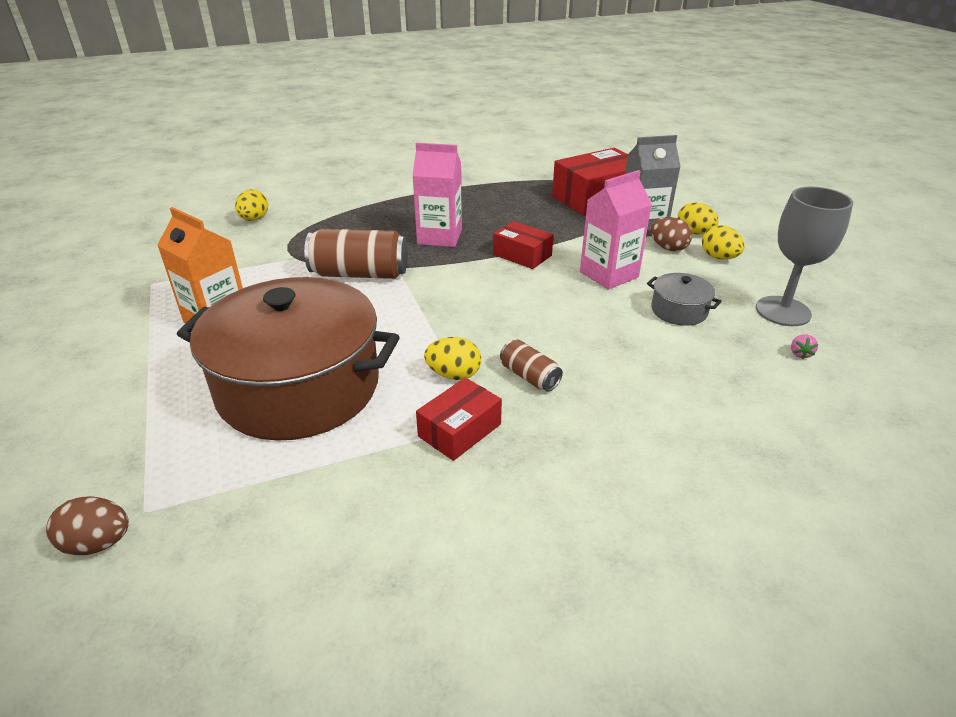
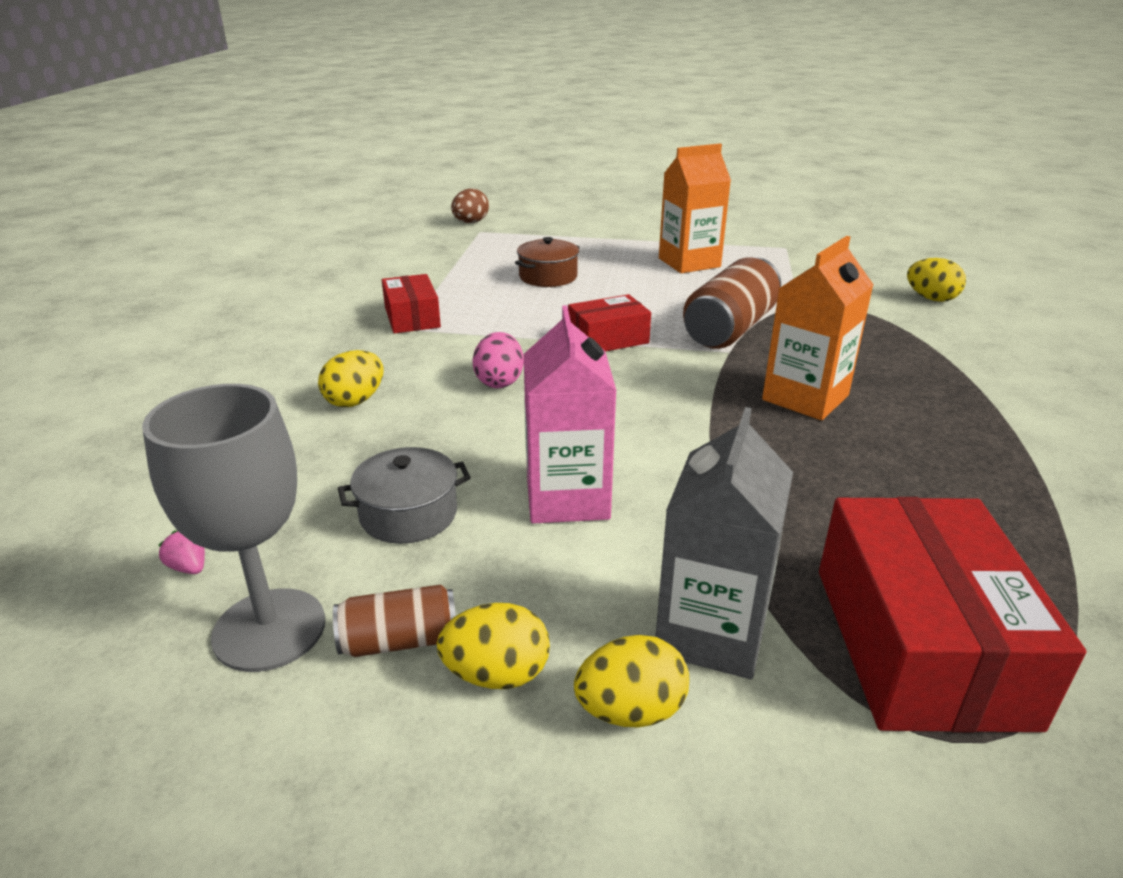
camera: 120 degrees right, 5 degrees down
brown pot [177,277,400,441] -> brown pot [515,237,580,287], size x0.41
pink carton [412,143,462,247] -> orange carton [762,236,873,420]
yellow egg [424,337,481,380] -> yellow egg moved to [318,350,384,407]
red box [493,221,554,269] -> red box moved to [568,294,651,352]
brown can [500,340,563,392] -> brown can moved to [333,584,456,657]
brown egg [650,217,692,251] -> none
none -> pink egg [472,332,524,389]

